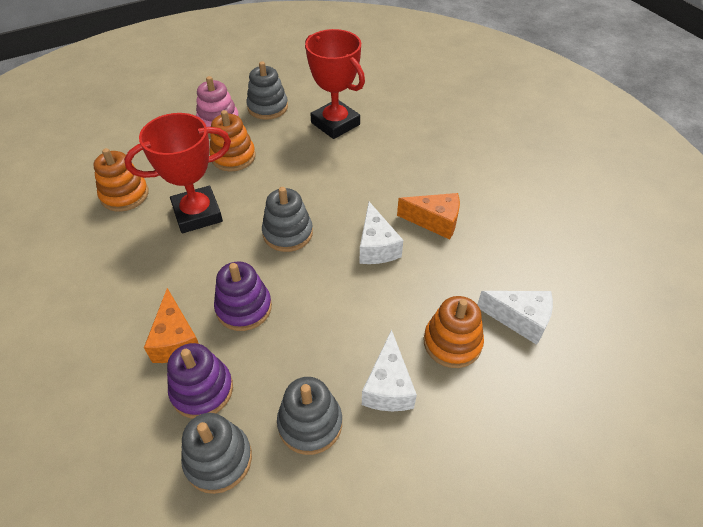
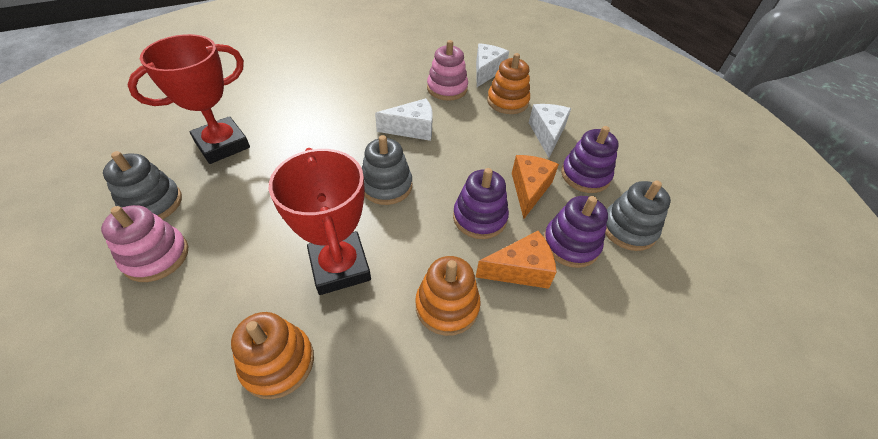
camera: 90 degrees left, 0 degrees up
orange stacking toy [209,110,256,171] -> orange stacking toy moved to [415,256,481,336]
grey stacking toy [277,377,342,455] -> purple stacking toy [561,126,619,193]
white cheese [362,329,417,411] -> white cheese turned 90 degrees counterclockwise [529,104,571,158]
orange cheese [397,193,460,240] -> orange cheese moved to [512,155,559,219]
none -> pink stacking toy [427,40,468,101]

